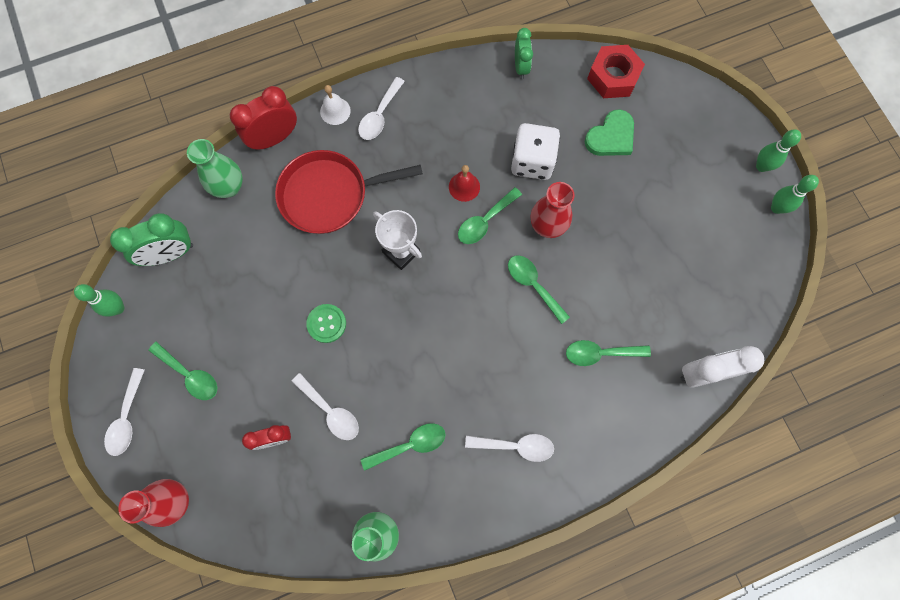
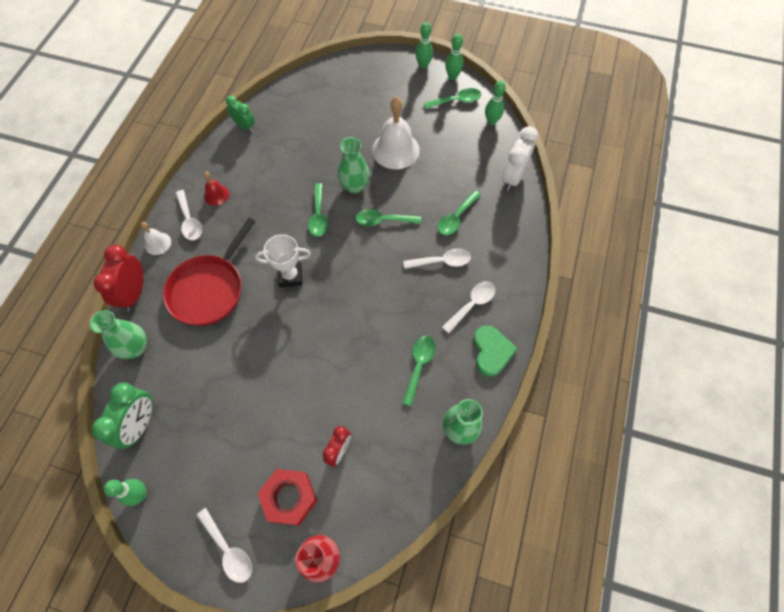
camera: 50 degrees left, 10 degrees down
green spoon [148,342,218,400] -> green spoon moved to [424,88,481,109]
white spoon [291,373,359,440] -> white spoon moved to [403,248,471,269]
green button [306,304,346,343] -> none
red bell [449,165,480,202] -> red bell moved to [203,172,229,206]
white dice [511,123,560,180] -> none
red vase [531,182,575,238] -> green vase [338,137,370,194]
green heart [585,109,634,156] -> green heart moved to [473,325,518,377]
red nut [587,45,645,98] -> red nut moved to [258,469,317,525]
none -> white bell [372,97,420,169]
none -> green bowling pin [485,81,506,125]

